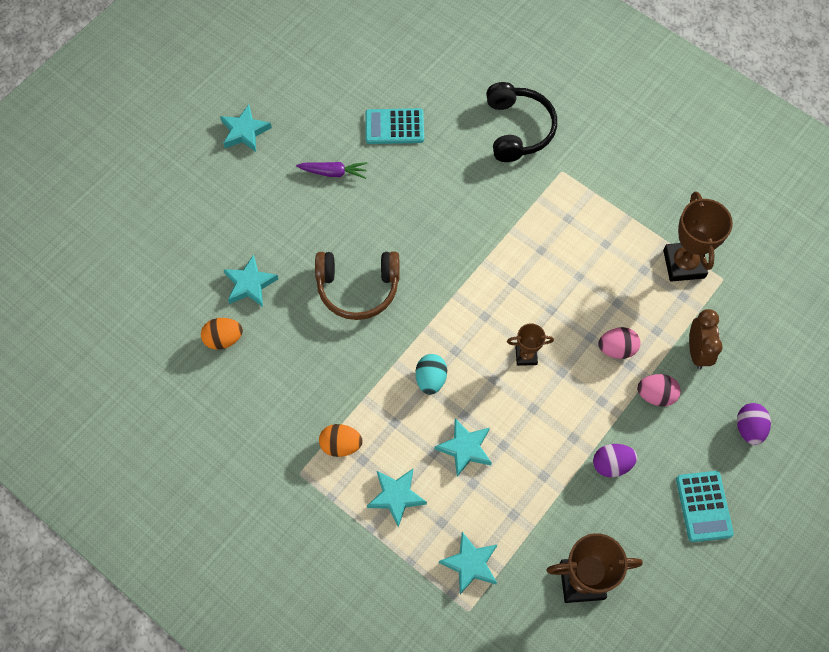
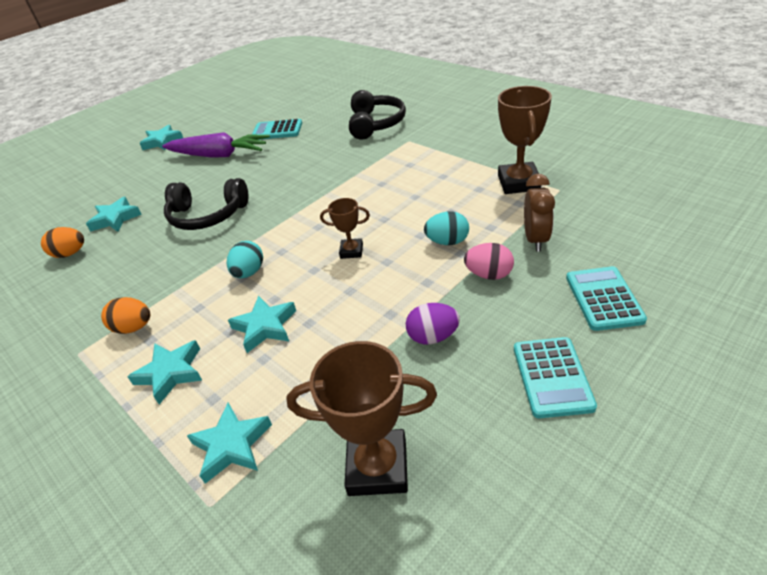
camera: 10 degrees right, 25 degrees down
purple carrot [296,162,367,179] -> purple carrot [162,132,270,158], size x1.88
brown headphones [315,251,399,320] -> black headphones [164,178,248,230]
pink egg [598,327,640,359] -> turquoise egg [424,211,469,245]
purple egg [737,403,771,445] -> turquoise calculator [566,266,647,331]

